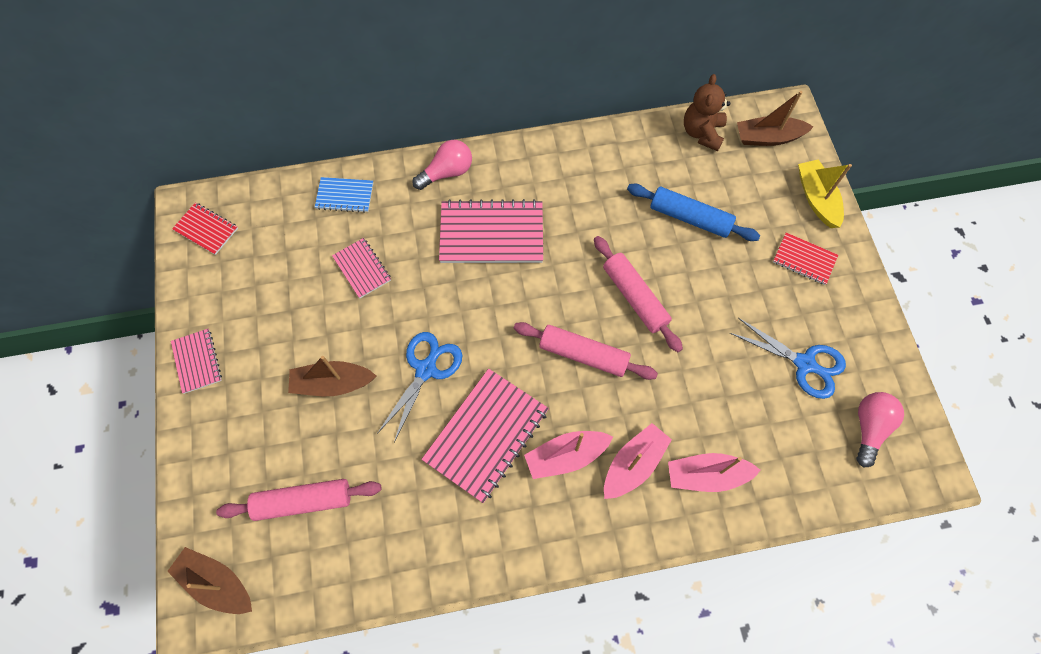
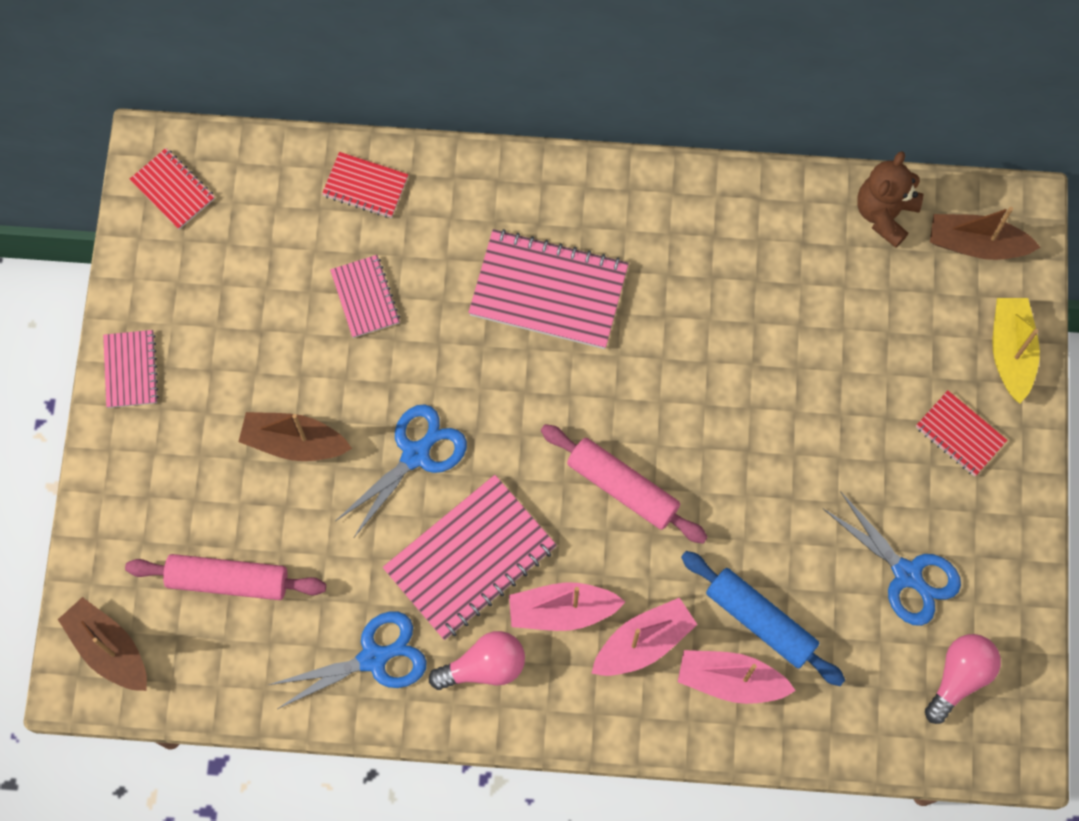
camera: 15 degrees right, 5 degrees up
blue notebook [315,177,373,213] -> red notebook [322,152,408,218]
pink light bulb [412,140,472,190] -> pink light bulb moved to [429,631,525,690]
pink rolling pin [594,236,683,352] -> none
blue rolling pin [627,184,760,241] -> blue rolling pin moved to [681,551,845,686]
none -> blue scissors [269,611,427,709]

